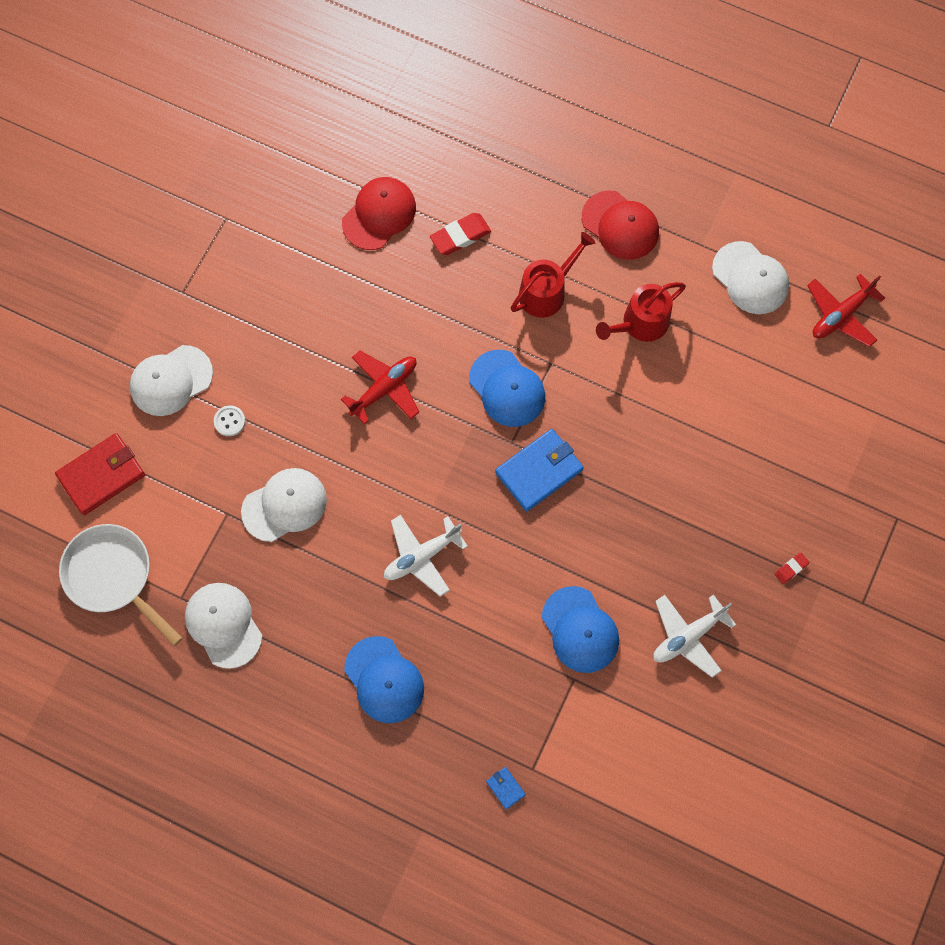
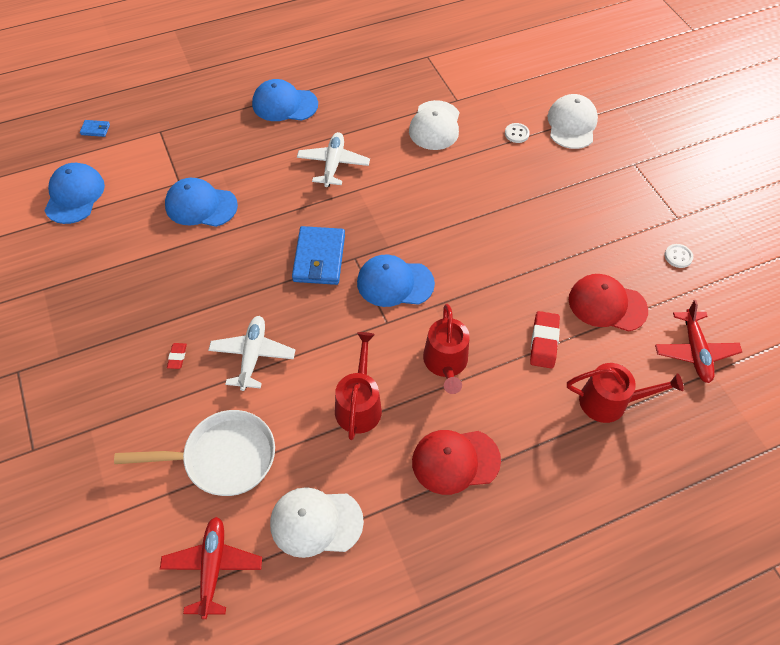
camera: 130 degrees right, 15 degrees down
red wallet [55,433,145,515] -> none
white pan [59,524,183,646] -> white pan moved to [114,410,275,496]
white cap [185,583,262,669] -> none
red plane [341,351,419,425] -> red plane moved to [655,300,742,383]
red cap [342,177,416,250] -> red cap turned 120 degrees clockwise [569,274,648,332]
blue wallet [486,767,526,810] -> blue wallet moved to [80,120,110,137]
white plane [654,594,736,678] -> white plane moved to [208,316,295,391]
red eraser [774,553,810,584] -> red eraser moved to [167,343,187,369]
none -> blue cap [44,163,105,224]
none -> red watering can [567,363,684,423]
none -> white button [664,244,693,268]

